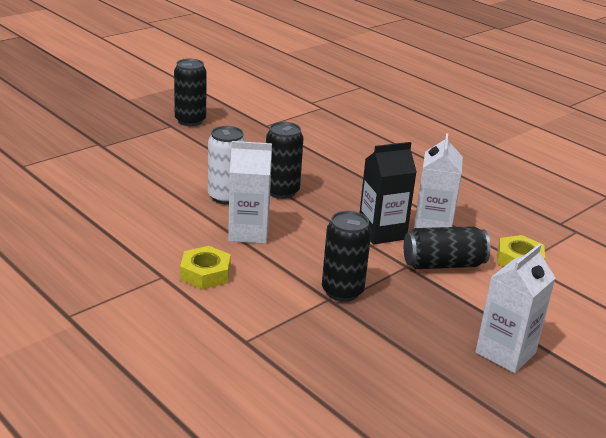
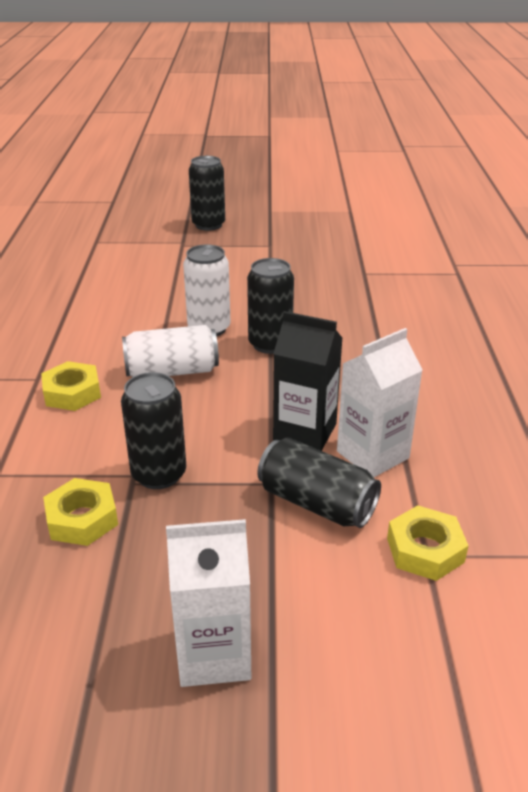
camera: 45 degrees right, 5 degrees up
black can [174,59,207,126] -> black can moved to [189,156,225,231]
white carton [228,141,272,244] -> white can [122,325,219,377]
none -> yellow nut [43,478,118,546]

